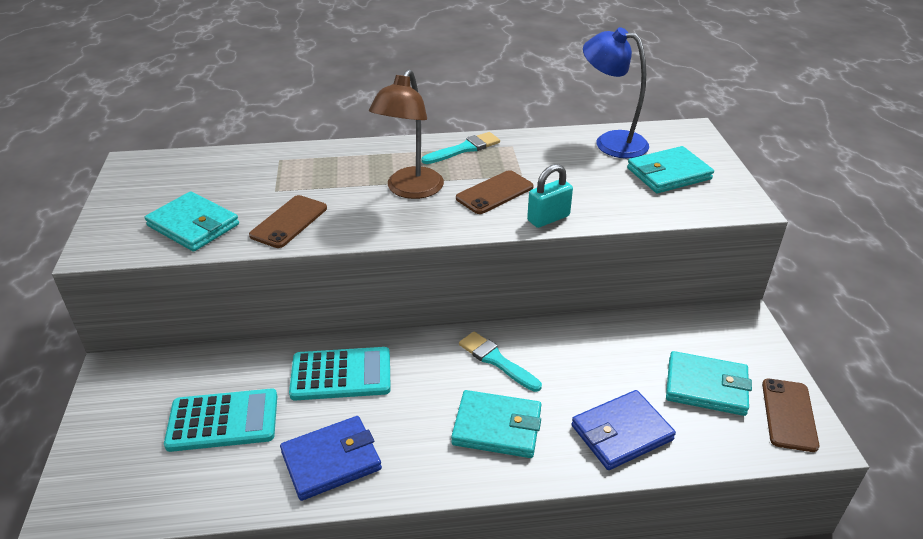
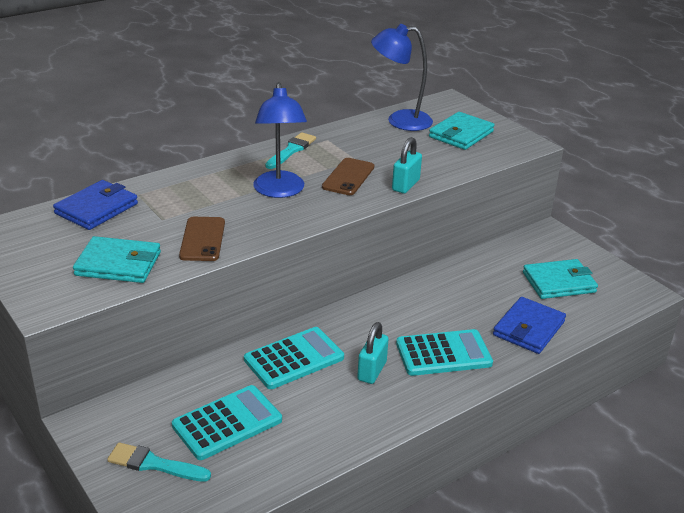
camera: 30 degrees left, 5 degrees down
blue wallet [280,416,382,501] -> blue wallet moved to [53,180,138,230]
brown lamp [369,69,444,199] -> blue lamp [253,82,307,198]
turquoise wallet [451,390,542,458] -> turquoise calculator [396,329,493,376]
turquoise brush [459,331,542,392] -> turquoise brush moved to [107,442,211,482]
brown phone [762,379,819,452] -> none
none -> turquoise padlock [357,322,389,384]

